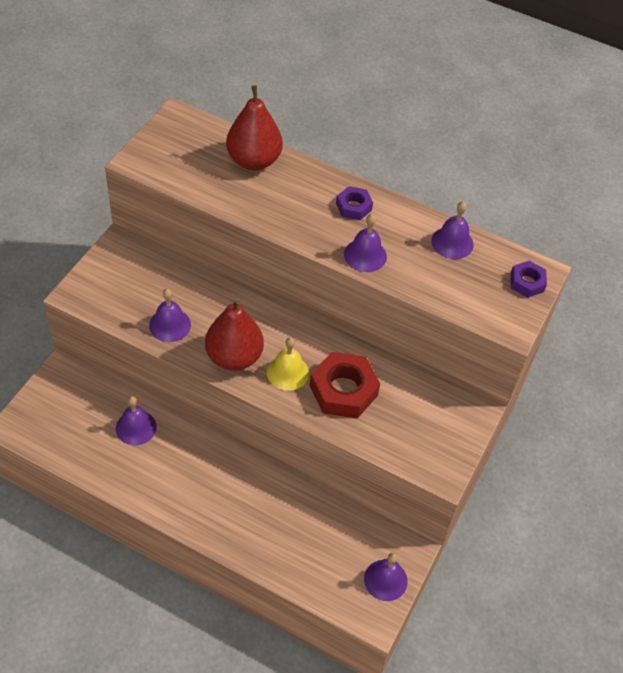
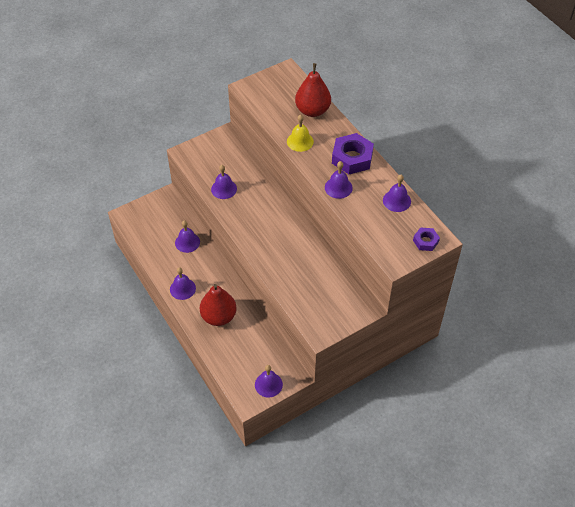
camera: 35 degrees right, 0 degrees up
red pear [205,299,264,371] -> red pear moved to [200,284,237,326]
yellow bell [267,337,309,391] -> yellow bell moved to [287,115,314,152]
red nut [310,352,380,418] -> none
purple nut [336,186,373,220] -> purple nut [332,133,374,174], size x1.83
none -> purple bell [170,267,196,300]

